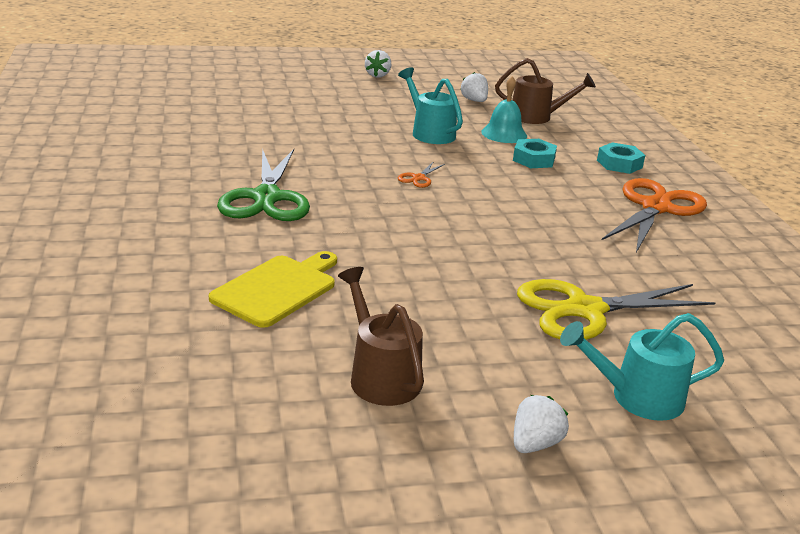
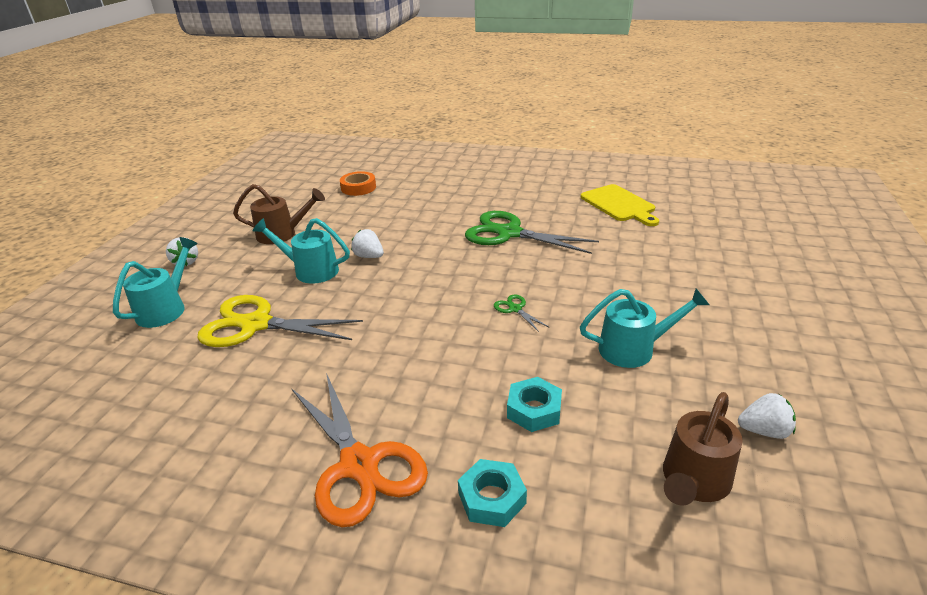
camera: 120 degrees right, 5 degrees up
yellow cutting board [209,251,337,328] -> yellow cutting board moved to [581,184,659,226]
white strawberry [365,50,391,78] -> white strawberry moved to [351,229,384,258]
orange scissors [398,161,445,188] -> green scissors [494,294,550,332]
turquoise bell [481,76,527,143] -> none
yellow scissors [517,279,716,340] -> yellow scissors turned 90 degrees counterclockwise [197,295,363,347]
none -> turquoise watering can [252,218,350,284]
none -> orange tape [340,171,376,196]

